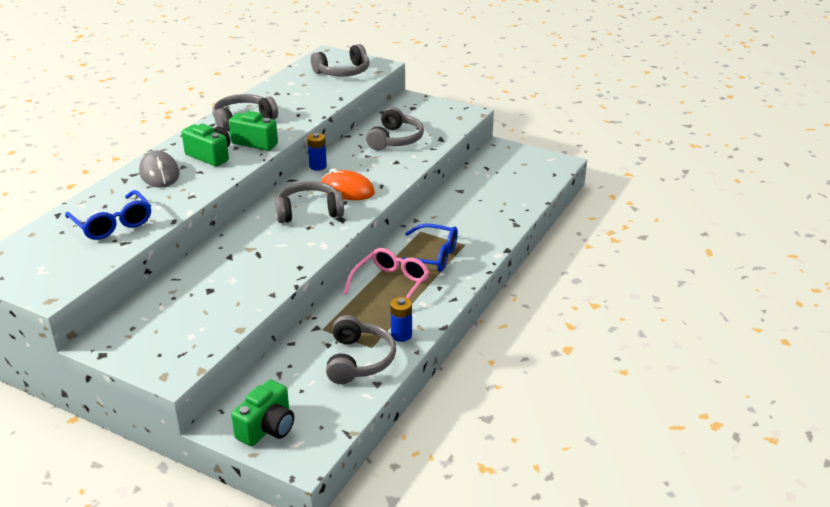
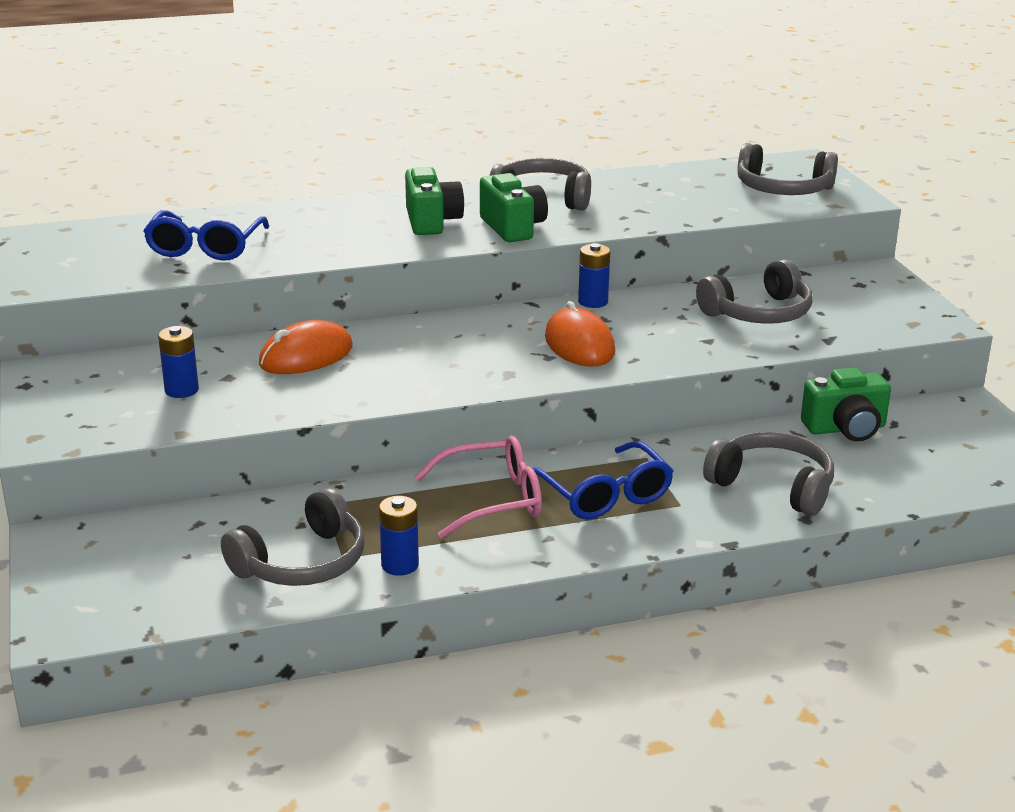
camera: 45 degrees right, 5 degrees down
grey mouse [139,151,180,188] -> none
green camera [231,380,294,446] -> green camera moved to [801,367,891,442]
grey headphones [275,181,344,223] -> grey headphones moved to [703,431,834,516]
none -> blue battery [158,326,199,398]
none -> orange mouse [259,320,353,374]

